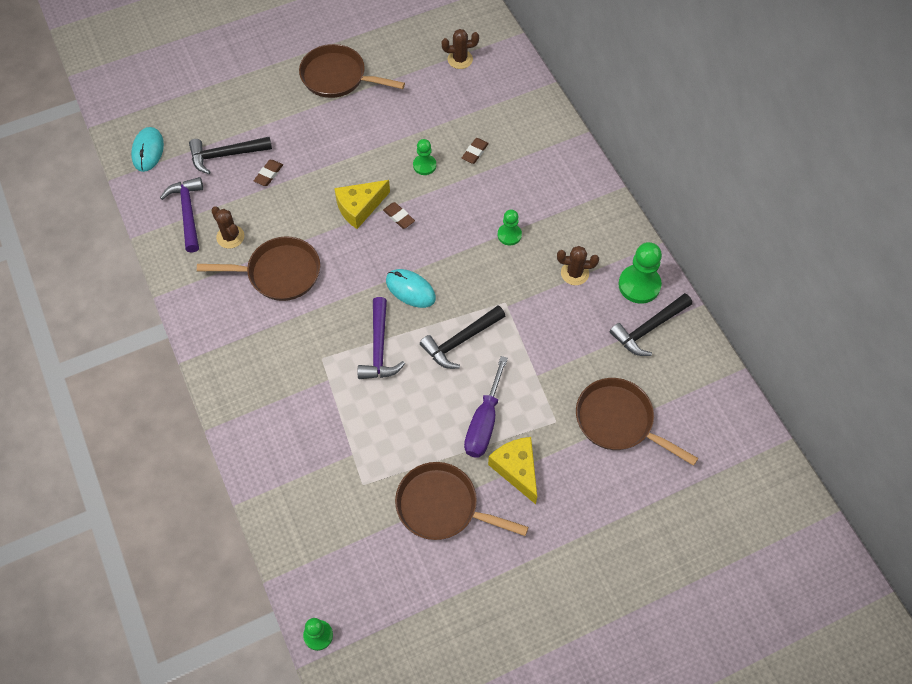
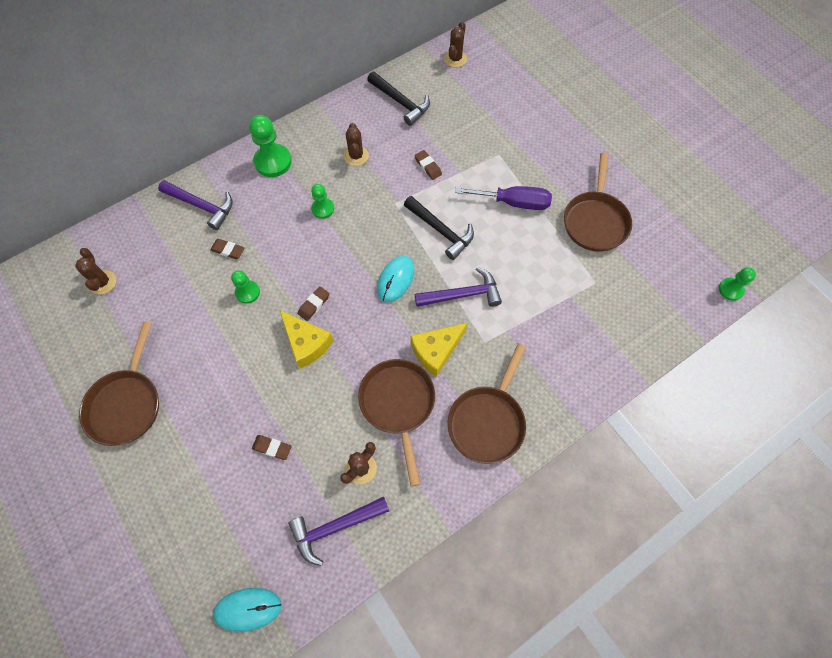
camera: 100 degrees left, 5 degrees up
black hammer [189,137,272,174] -> none
yellow cheese [488,437,537,504] -> yellow cheese moved to [411,323,467,377]
brown pan [576,378,698,466] -> brown pan moved to [448,343,526,464]
green pawn [618,242,662,304] -> green pawn moved to [249,115,292,177]
none -> purple hammer [158,180,233,230]
none -> brown eraser [415,150,442,180]
none -> brown cactus [444,21,467,67]

